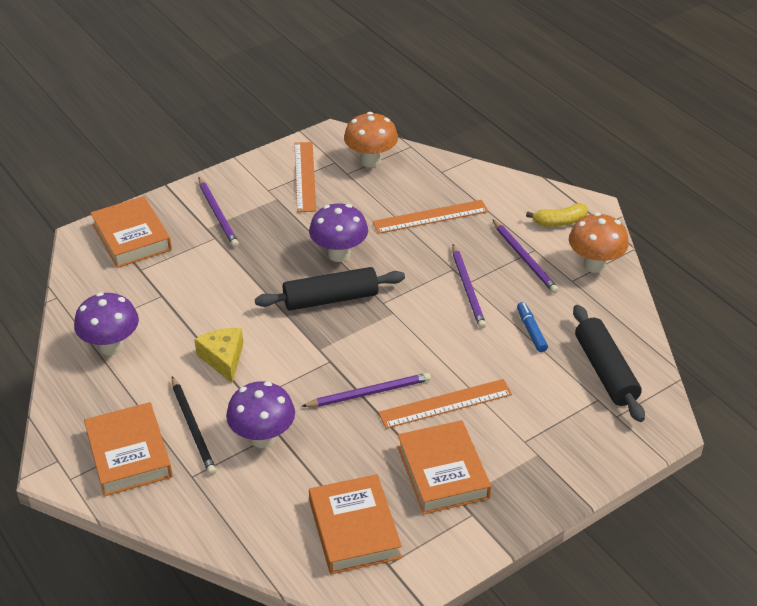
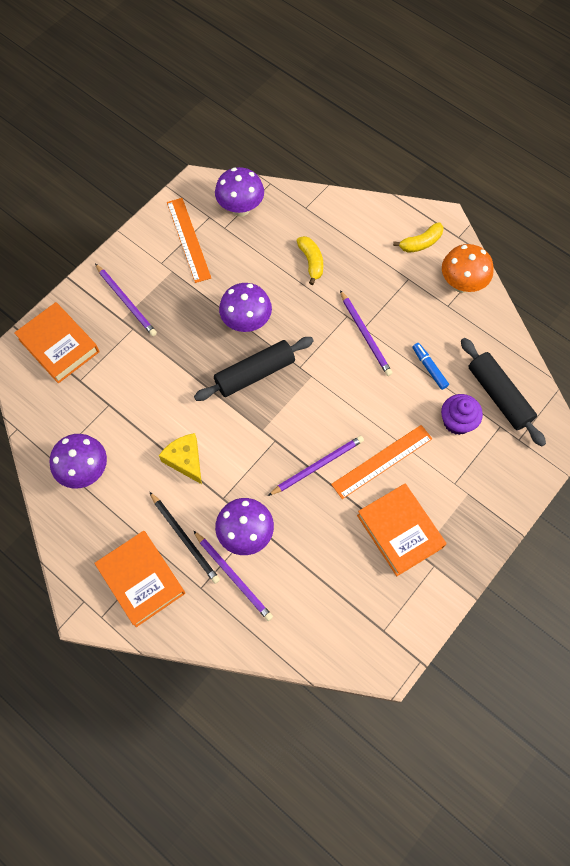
camera: 15 degrees left, 25 degrees up
orange book [309,474,402,574] -> none
orange mushroom [344,112,398,168] -> purple mushroom [215,167,264,217]
orange ruler [373,200,488,234] -> yellow banana [297,236,323,285]
purple pencil [493,220,559,293] -> purple pencil moved to [194,531,273,621]
none -> purple cupcake [441,394,483,435]

